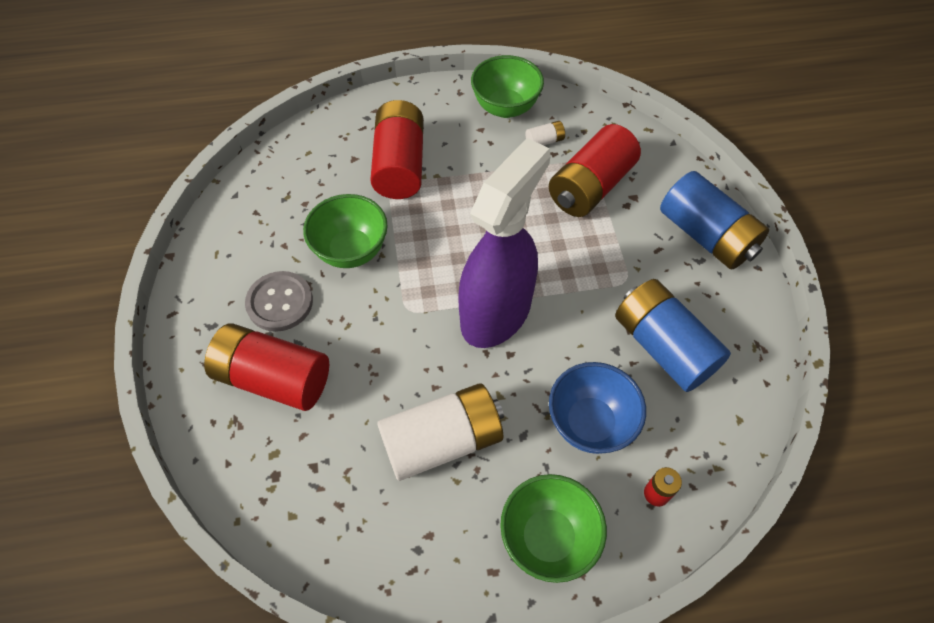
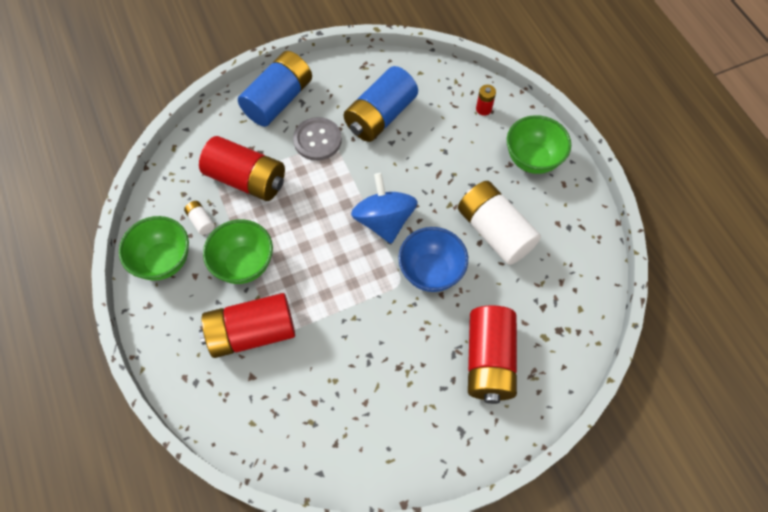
camera: 105 degrees left, 5 degrees up
grey button [245,271,313,332] -> grey button moved to [293,117,342,161]
green bowl [303,194,387,268] -> green bowl moved to [203,220,273,284]
purple spray bottle [458,138,551,348] -> blue spinning top [351,173,418,244]
blue bowl [549,362,646,454] -> blue bowl moved to [398,227,468,292]

